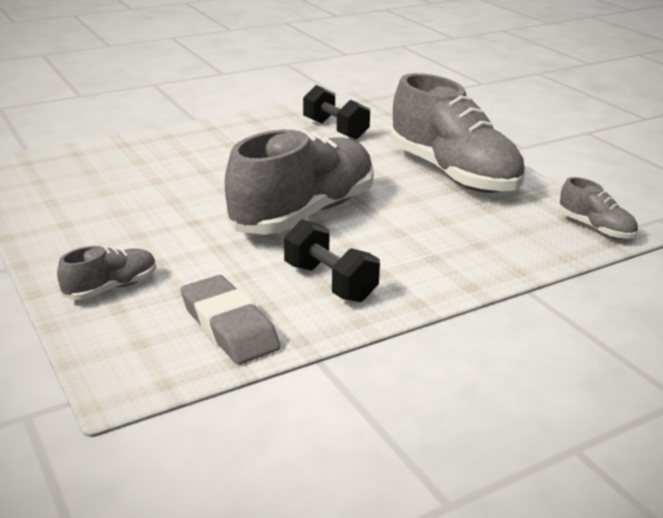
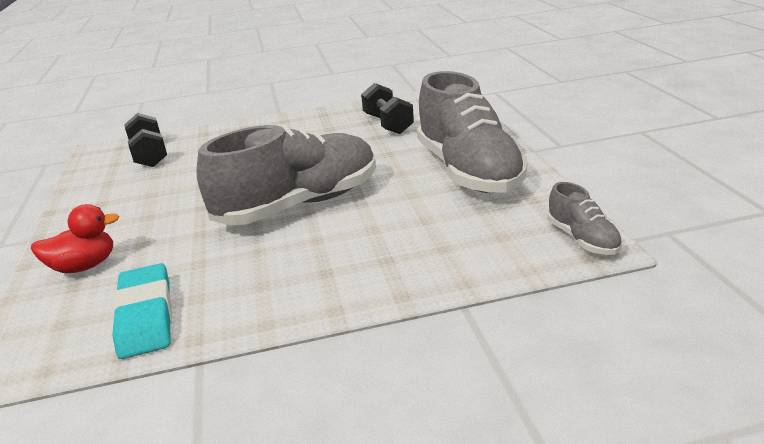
camera: 20 degrees right, 0 degrees up
grey shoe [57,246,156,300] -> red duck [31,204,119,273]
grey eraser [180,275,281,364] -> turquoise eraser [112,263,172,359]
black dumbbell [284,219,380,302] -> black dumbbell moved to [124,113,167,167]

